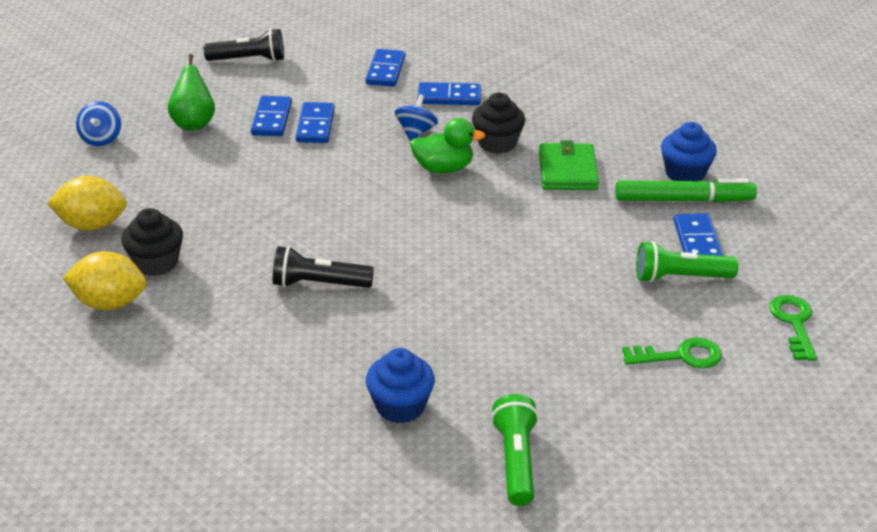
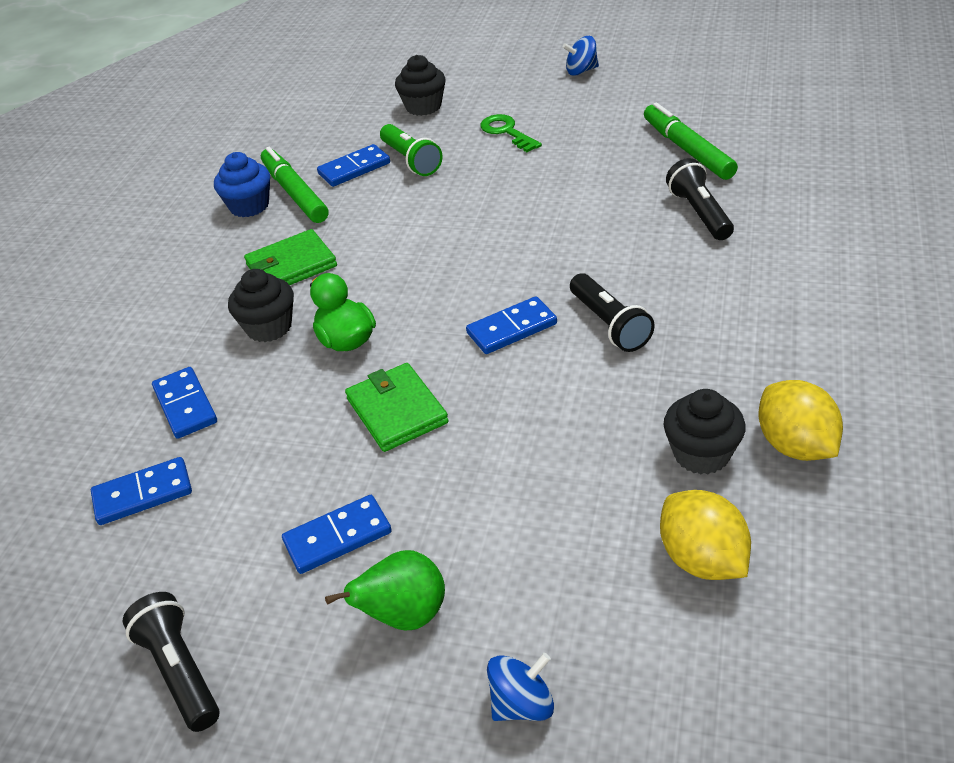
camera: 115 degrees left, 5 degrees up
blue domino [296,102,335,143] -> blue domino moved to [466,296,557,354]
blue cupcake [366,348,435,424] -> black flashlight [666,158,734,240]
blue spinning top [395,94,438,141] -> blue spinning top moved to [563,36,599,76]
green flashlight [491,394,539,506] -> green marker [644,103,738,180]
green key [769,295,817,361] -> black cupcake [395,55,446,116]
none -> green wallet [345,363,449,452]

